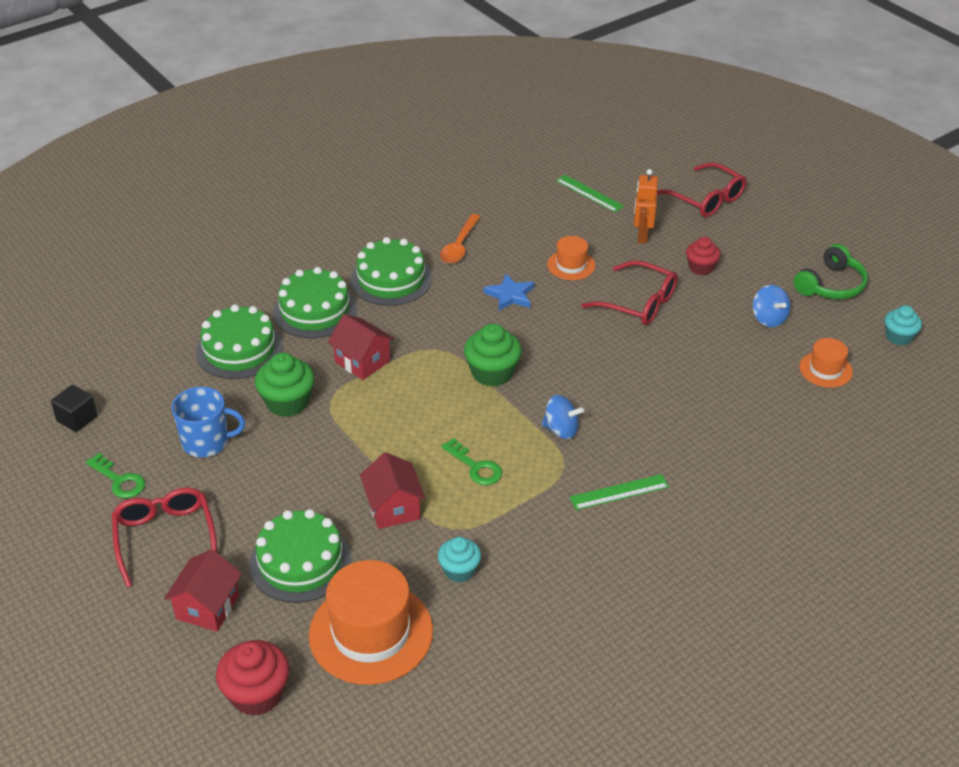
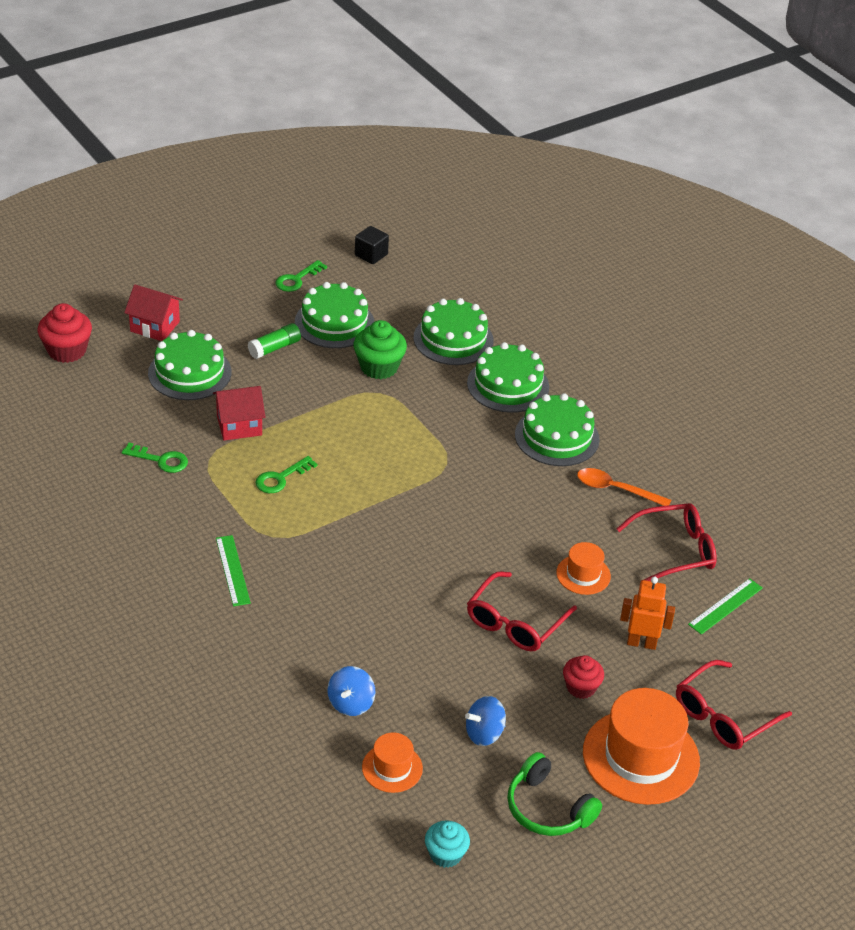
camera: 90 degrees right, 0 degrees up
red glasses [112,487,217,588] -> red glasses moved to [616,503,717,581]
blue mug [172,387,245,457] -> green cake [295,282,374,348]
orange hat [309,560,433,685] -> orange hat moved to [583,688,700,805]
red house [328,314,394,380] -> none
turquoise cupcake [438,537,481,582] -> green key [122,443,188,473]
green cupcake [464,323,522,387] -> none
blue star [484,274,534,311] -> none
blue spinning top [541,395,584,439] -> blue spinning top moved to [327,666,375,716]
none -> green glue stick [248,323,301,359]

